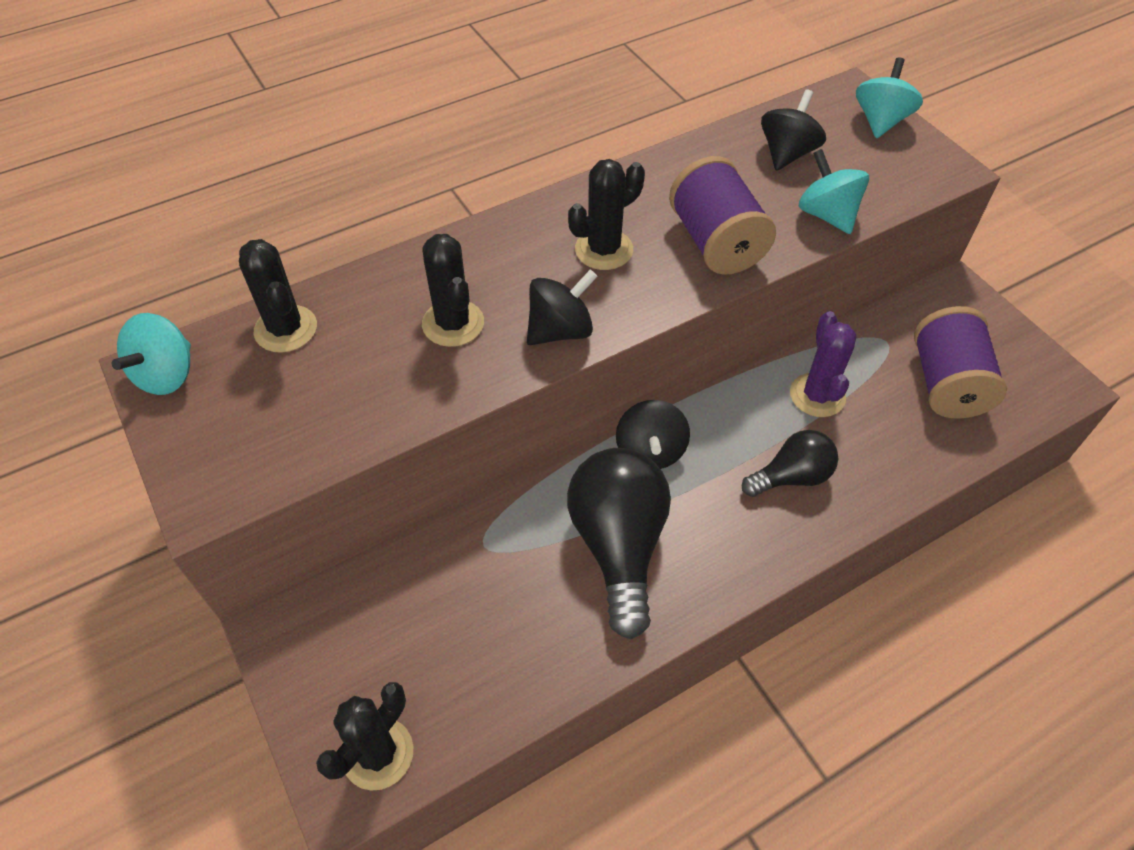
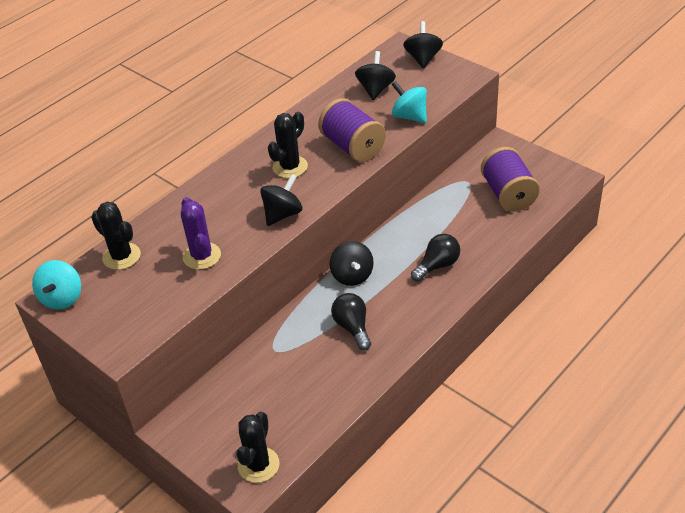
camera: 15 degrees left, 10 degrees down
black cactus [422,234,484,347] -> none
black light bulb [567,448,671,639] -> black light bulb [331,293,371,350], size x0.58
purple cactus [790,311,857,417] -> purple cactus moved to [181,197,221,270]
turquoise spinning top [856,57,923,138] -> black spinning top [403,21,443,69]

